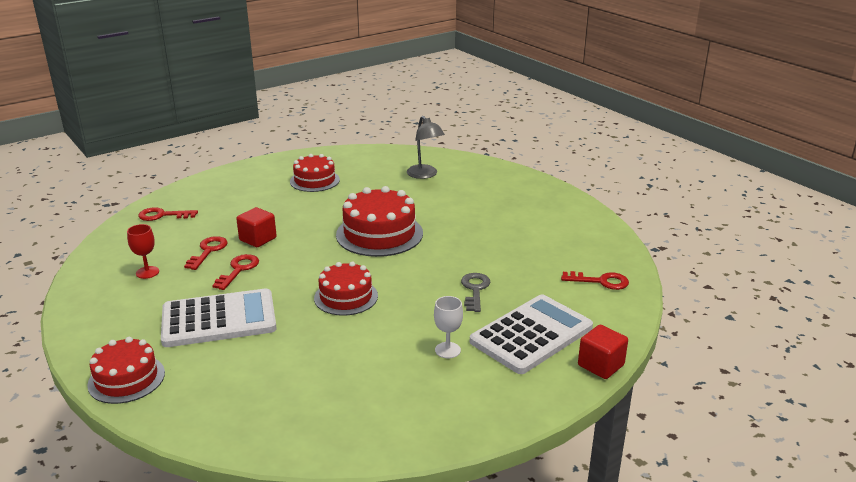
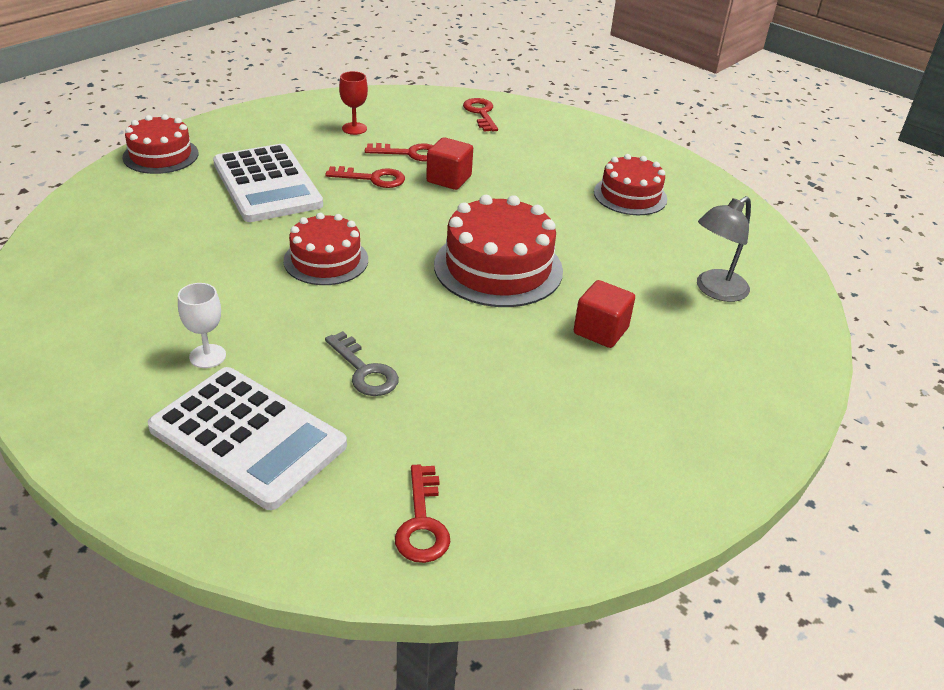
camera: 75 degrees right, 10 degrees up
grey key [461,273,490,312] -> grey key turned 60 degrees clockwise [325,331,399,396]
red cube [578,325,628,379] -> red cube moved to [574,280,635,348]

